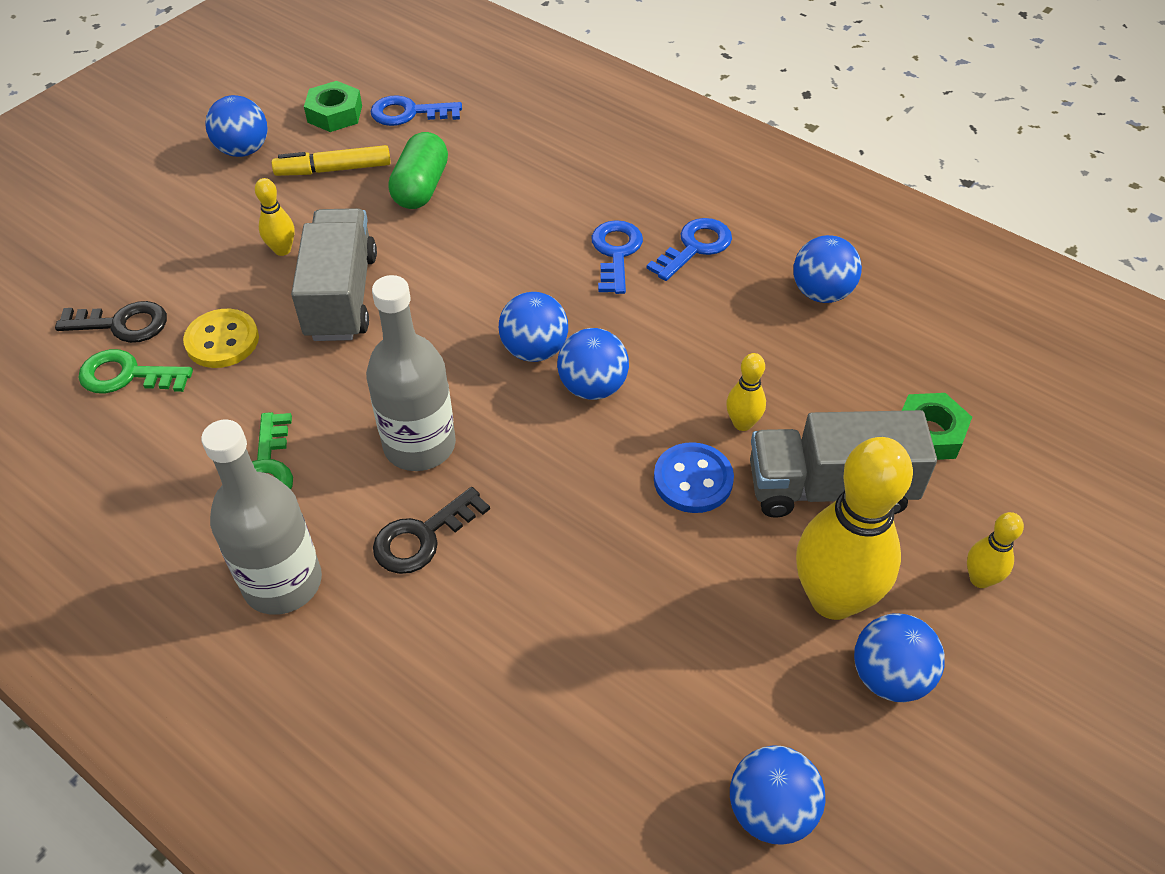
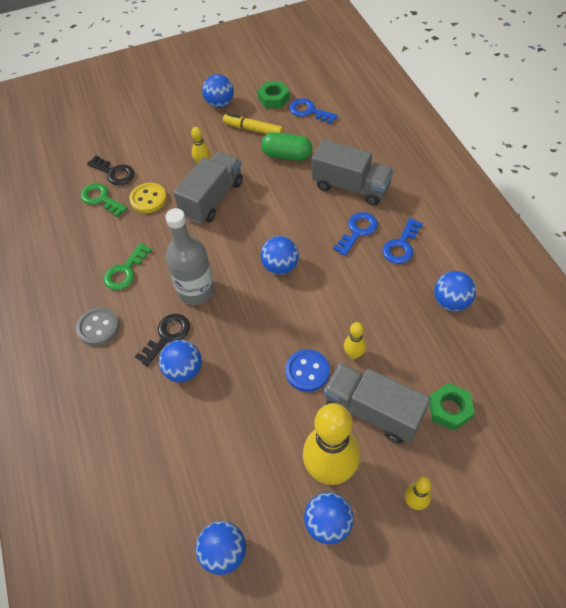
camera: 35 degrees right, 5 degrees up
grey bottle [201,420,322,615] -> grey button [76,307,119,346]
black key [373,487,490,574] -> black key turned 135 degrees clockwise [135,314,190,366]
green capsule [388,132,448,209] -> green capsule turned 60 degrees clockwise [261,132,313,161]
blue ball [557,328,629,400] -> blue ball moved to [159,340,202,382]
blue key [647,218,732,281] -> blue key turned 135 degrees clockwise [383,218,423,264]
none -> grey truck [312,139,394,206]

